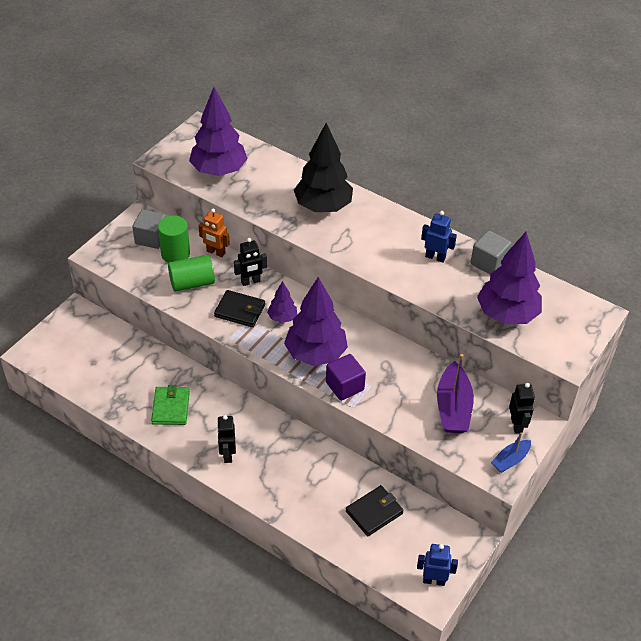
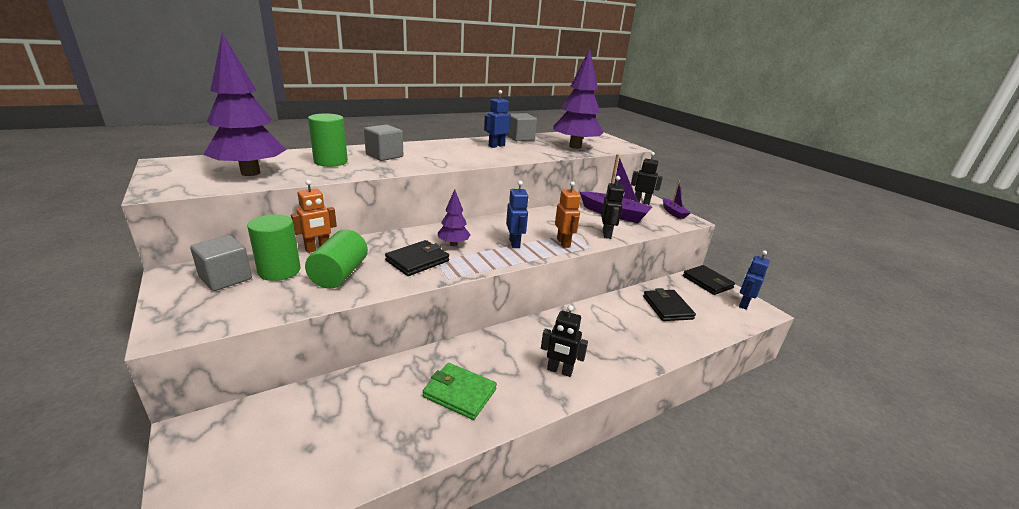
camera: 65 degrees left, 20 degrees down
black robot [234,238,267,286] -> black robot moved to [601,176,624,239]
purple tree [284,277,348,366] -> blue robot [506,181,529,248]
black tree [294,123,353,212] -> grey cube [364,125,403,161]
purple cube [326,354,366,401] -> orange robot [555,181,581,248]
blue boat [491,433,531,473] -> purple boat [663,180,690,219]
none -> green cylinder [308,113,348,167]
none -> black wallet [683,265,735,295]

